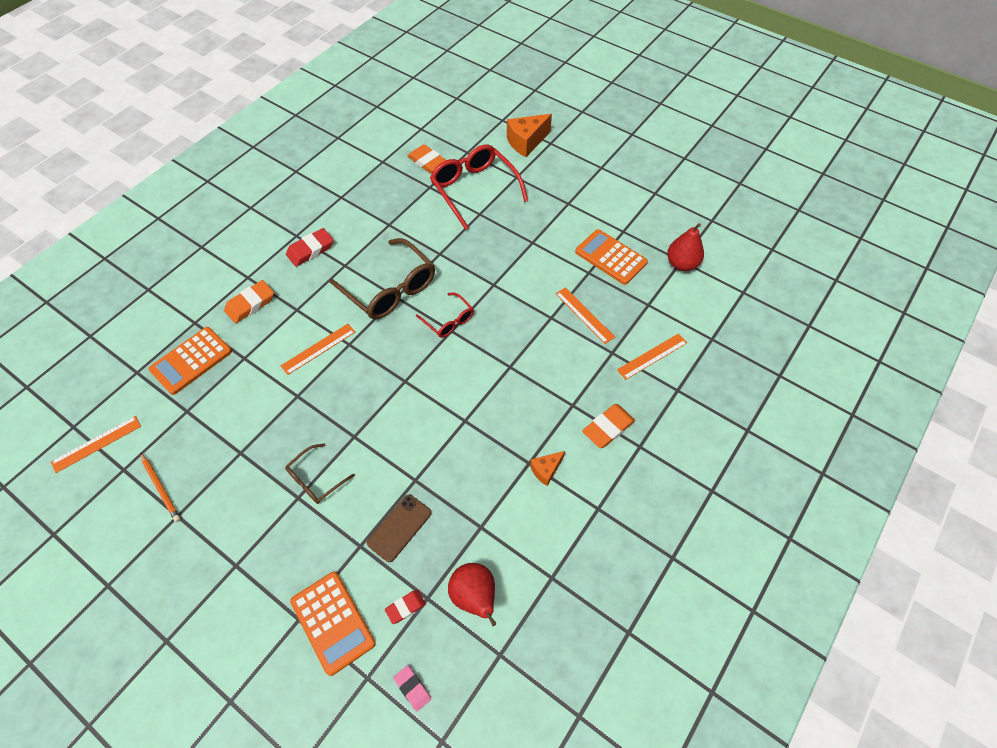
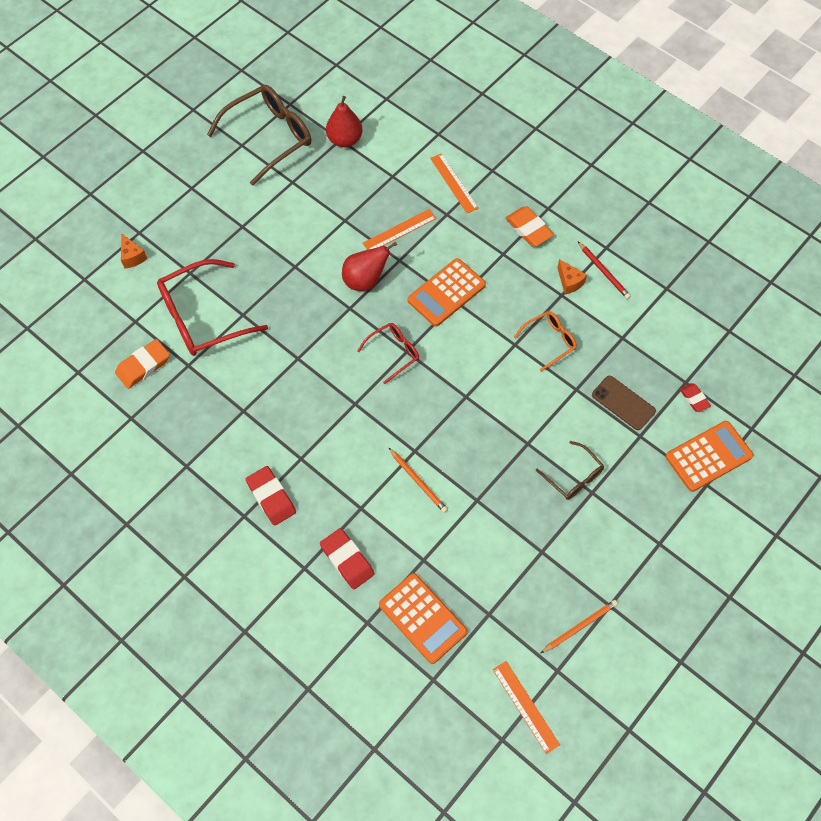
camera: 85 degrees left, 5 degrees up
orange eraser [224,280,274,324] -> red eraser [320,528,375,589]
orange ruler [281,324,355,375] -> orange pencil [389,448,448,513]
brown glasses [329,238,435,319] -> brown glasses moved to [207,85,311,186]
pink eraser [393,665,431,711] -> none
red pear [448,563,497,626] -> red pear moved to [342,241,397,291]
orange cheese [507,114,552,157] -> orange cheese [121,233,147,269], size x0.57
orange calculator [575,229,648,285] -> orange calculator moved to [408,258,486,326]
none -> orange glasses [514,311,577,371]
none -> red pencil [578,242,631,299]

